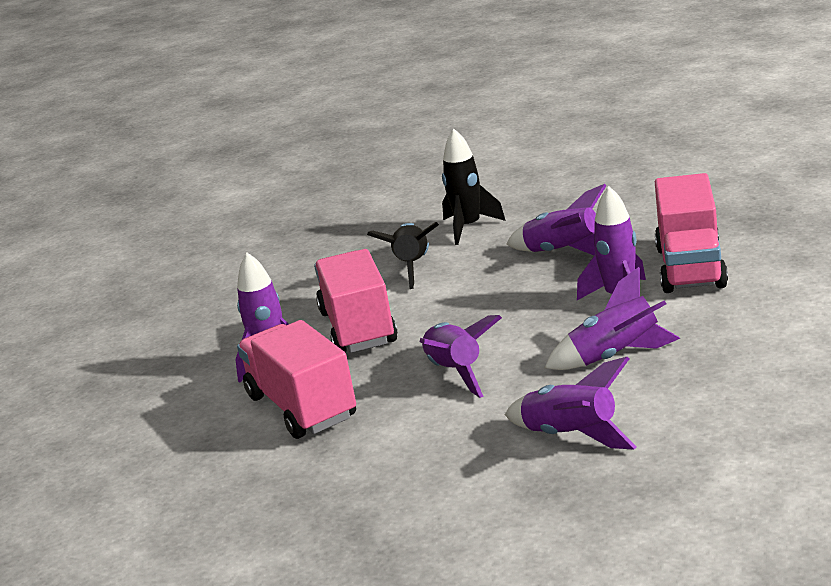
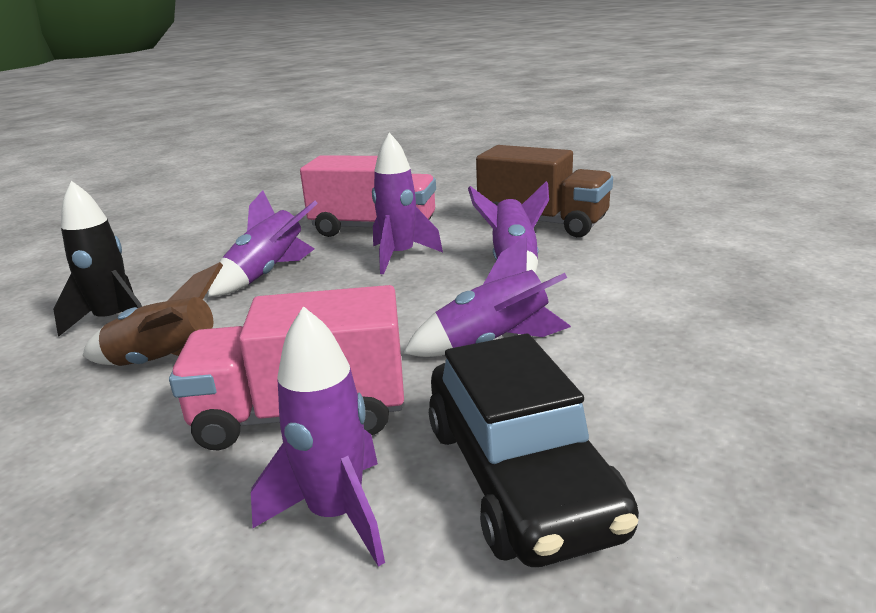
camera: 85 degrees left, 0 degrees up
pink truck [237,320,356,439] -> black car [429,333,639,567]
black rocket [367,222,439,289] -> brown rocket [83,262,223,366]
purple rocket [505,357,636,450] -> none
none -> brown truck [476,145,613,237]

